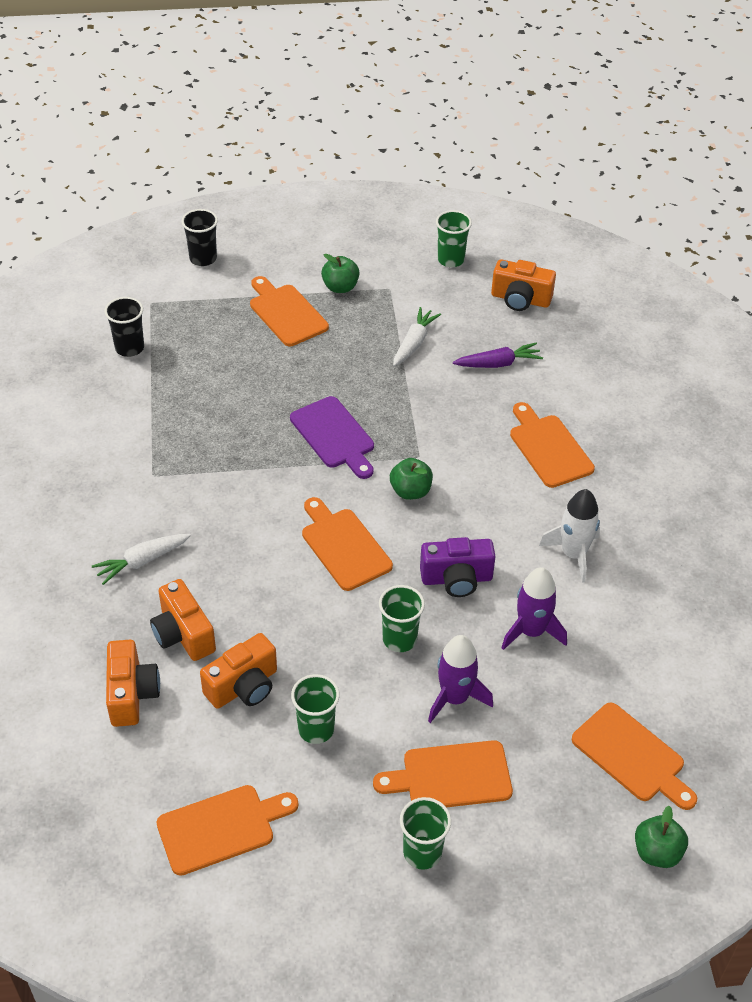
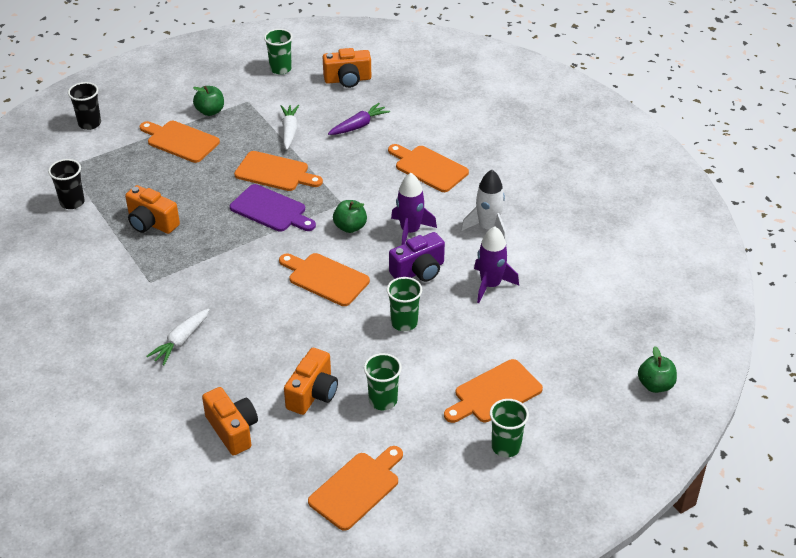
camera: 25 degrees left, 5 degrees down
orange camera [150,579,216,661] -> orange camera moved to [125,185,180,234]
purple rocket [428,635,493,723] -> purple rocket moved to [391,173,437,245]
orange cutting board [572,703,697,810] -> orange cutting board moved to [234,151,323,191]

